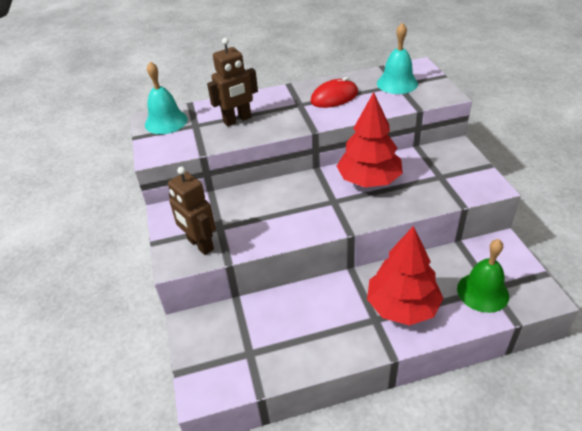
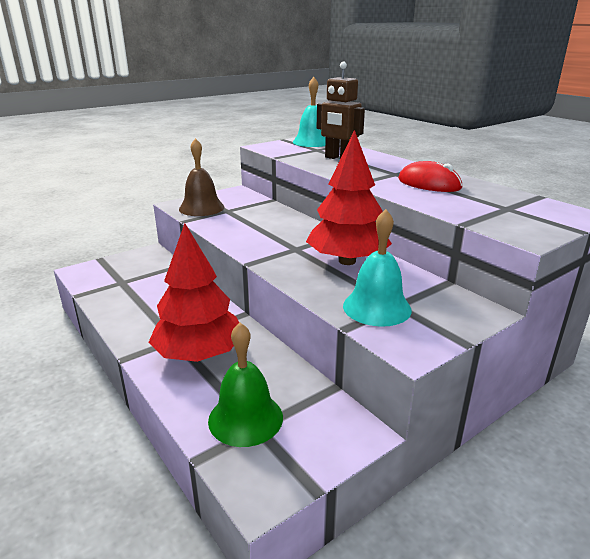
camera: 65 degrees right, 15 degrees down
brown robot [168,167,216,255] -> brown bell [179,138,224,216]
turquoise bell [377,23,418,94] -> turquoise bell moved to [343,209,412,327]

